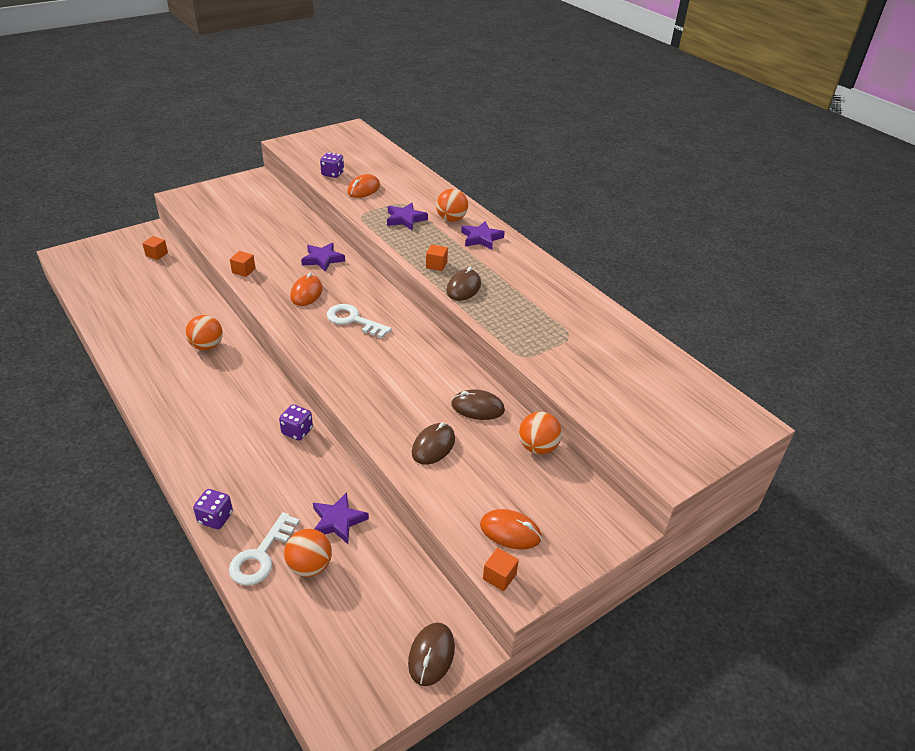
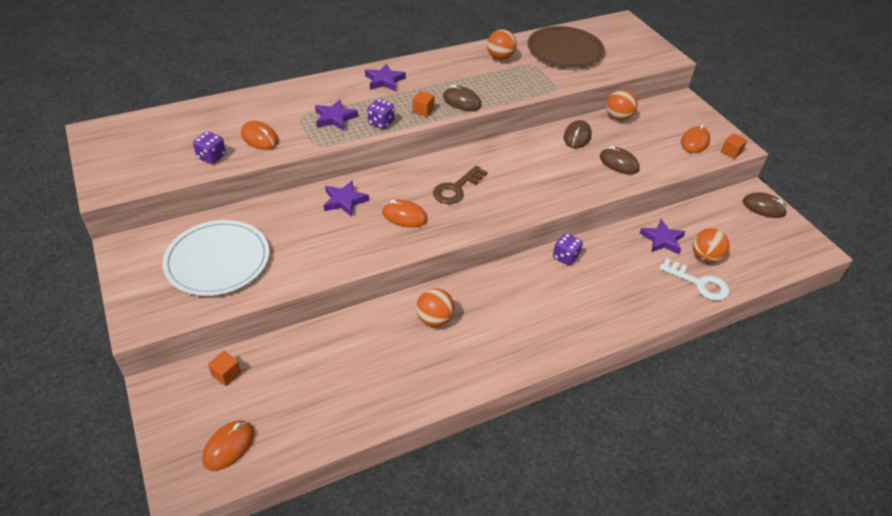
camera: 80 degrees left, 5 degrees up
purple dice [193,489,233,529] -> purple dice moved to [367,99,395,129]
orange cube [230,251,256,277] -> none
white key [327,304,392,338] -> brown key [433,166,487,204]
orange ball [436,189,468,222] -> orange ball moved to [487,29,517,60]
none -> white plate [162,220,269,296]
none -> orange mouse [202,421,255,471]
none -> brown plate [527,26,605,67]

